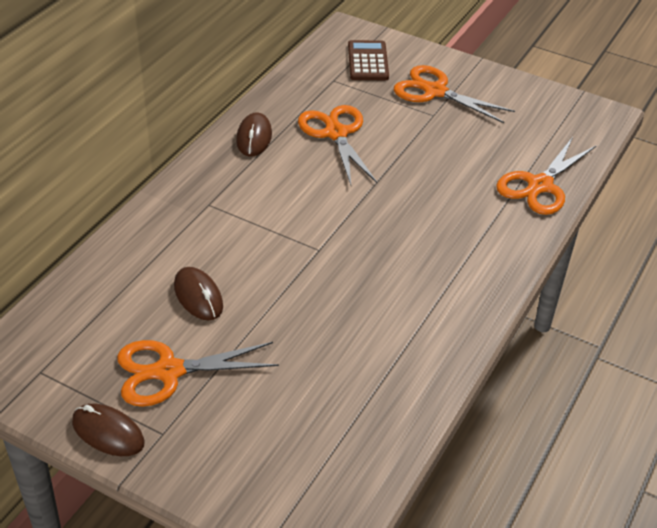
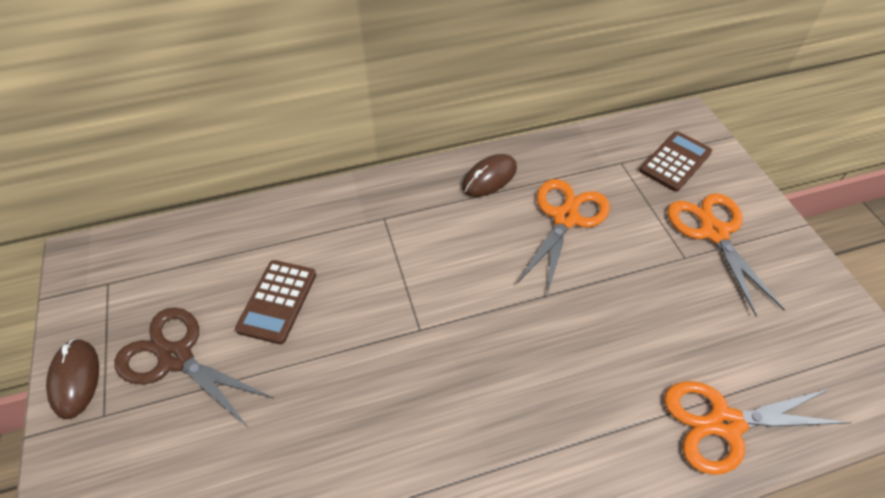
camera: 45 degrees right, 10 degrees up
orange scissors [117,340,279,407] -> brown scissors [114,307,273,427]
brown mouse [174,267,223,320] -> brown calculator [235,260,316,344]

